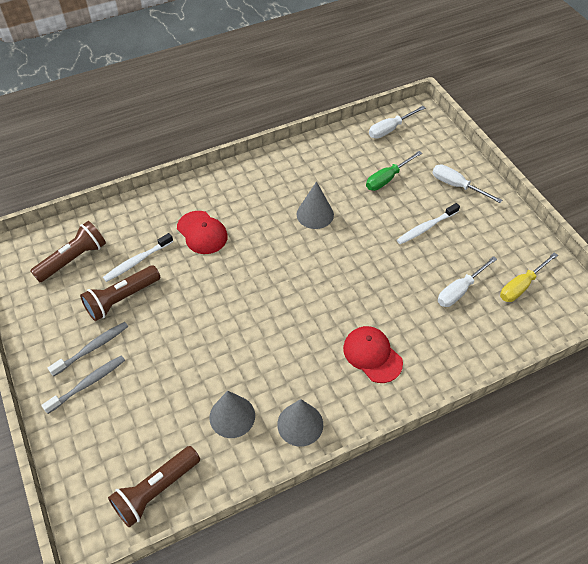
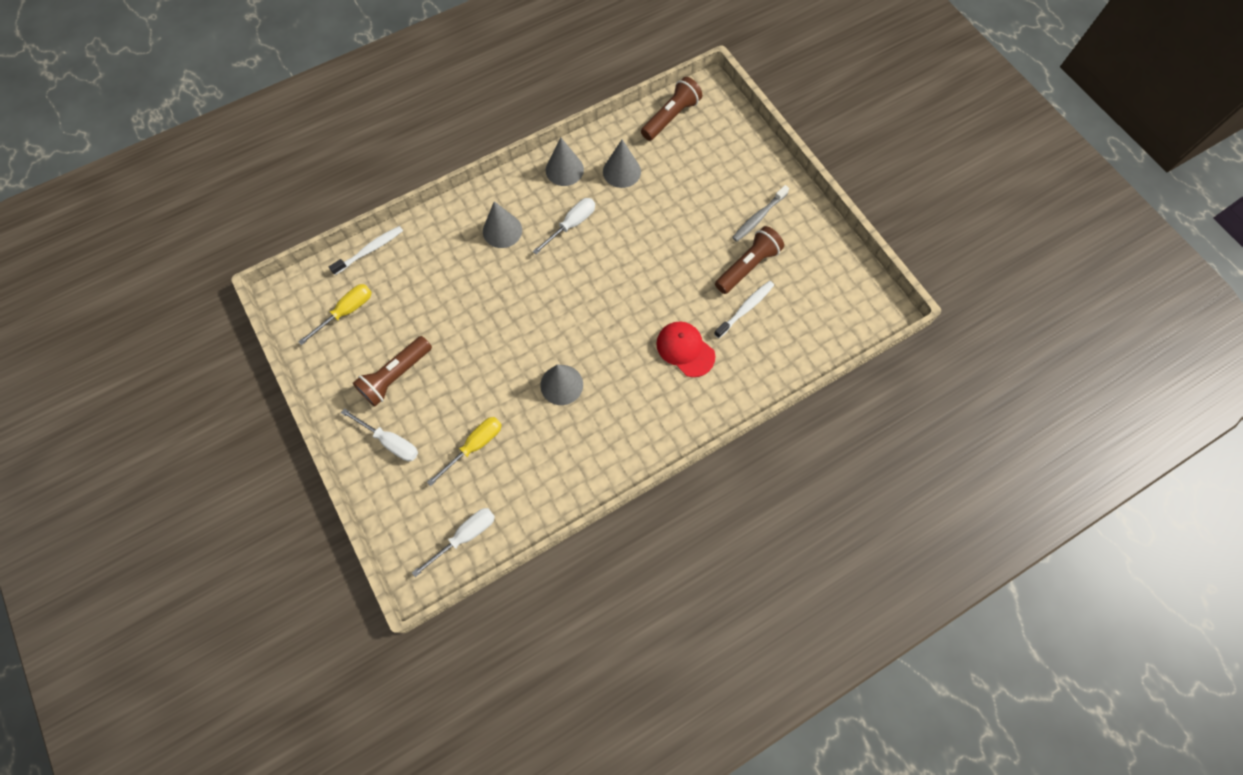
camera: 175 degrees right, 15 degrees up
brown flashlight [30,221,106,282] -> brown flashlight moved to [353,336,432,407]
grey toothbrush [41,355,125,414] -> none
red cap [343,326,403,383] -> grey cone [483,201,522,248]
green screwdriver [366,151,422,191] -> yellow screwdriver [427,417,502,486]
white toothbrush [397,203,460,244] -> white toothbrush moved to [329,226,403,275]
white screwdriver [438,256,497,307] -> white screwdriver moved to [533,198,595,254]

